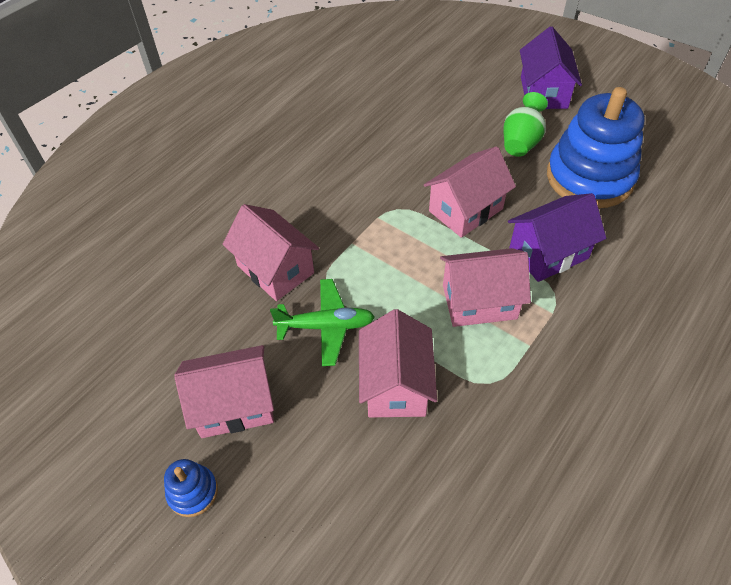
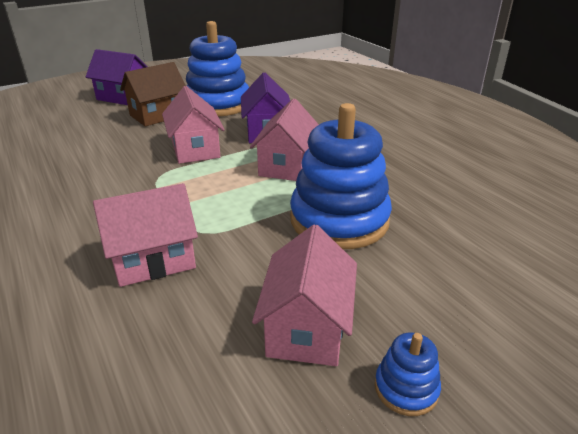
camera: 70 degrees left, 20 degrees down
green plane [270,279,375,366] -> none
pink house [359,309,437,417] -> blue stacking toy [290,103,392,249]
green vase [503,92,548,157] -> brown house [120,62,186,127]

